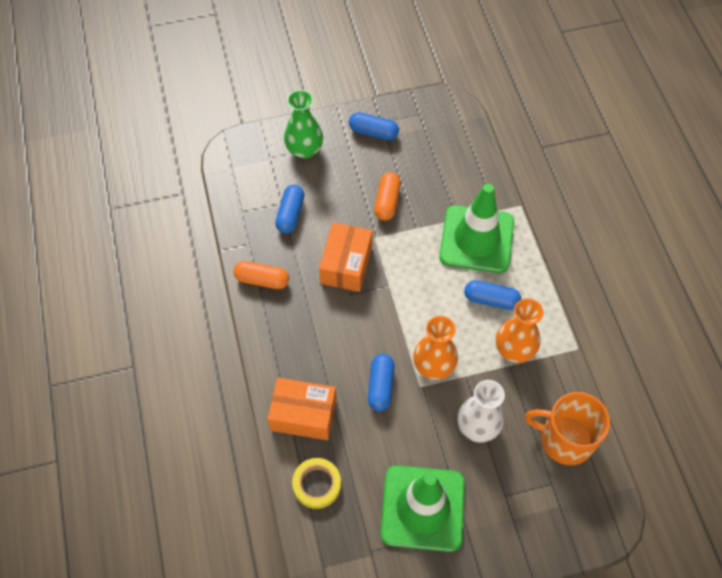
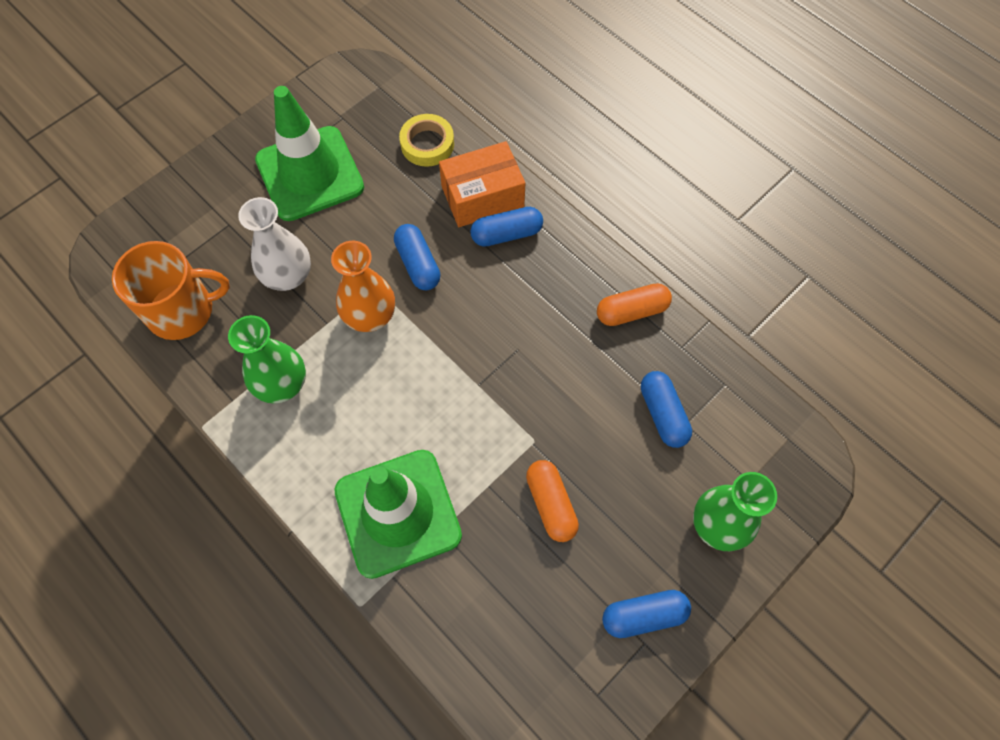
camera: 150 degrees right, 5 degrees up
orange box [319,222,372,292] -> none
blue capsule [464,280,521,310] -> blue capsule moved to [470,207,543,247]
orange vase [496,298,544,363] -> green vase [228,315,306,404]

